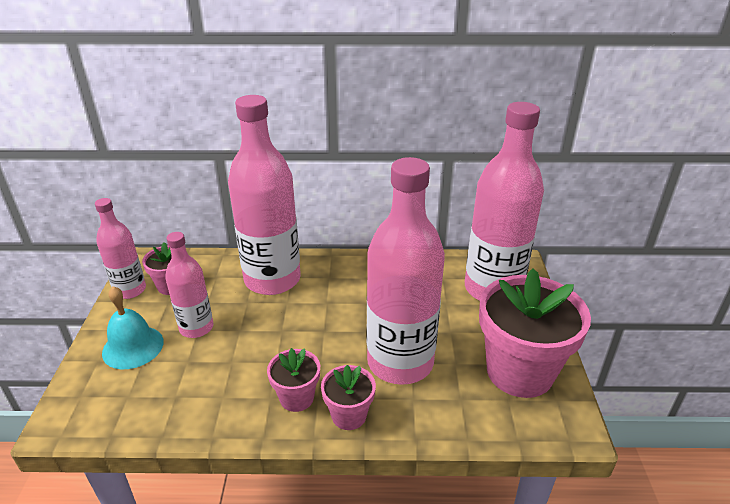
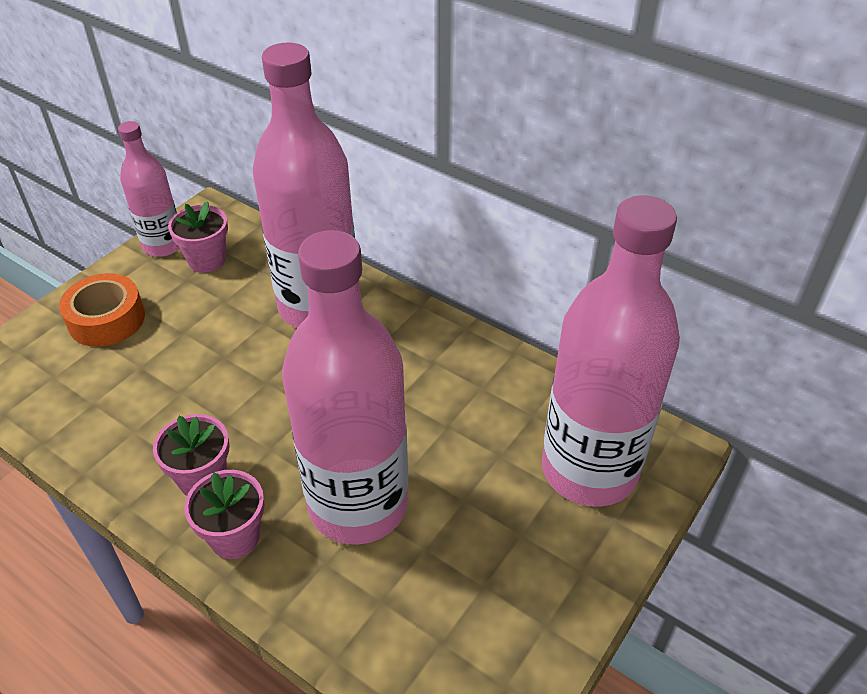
camera: 35 degrees right, 10 degrees up
turquoise bell [102,286,164,369] -> orange tape [59,273,145,347]
pink bottle [165,232,213,338] -> none
pink flower pot [479,268,591,398] -> none

